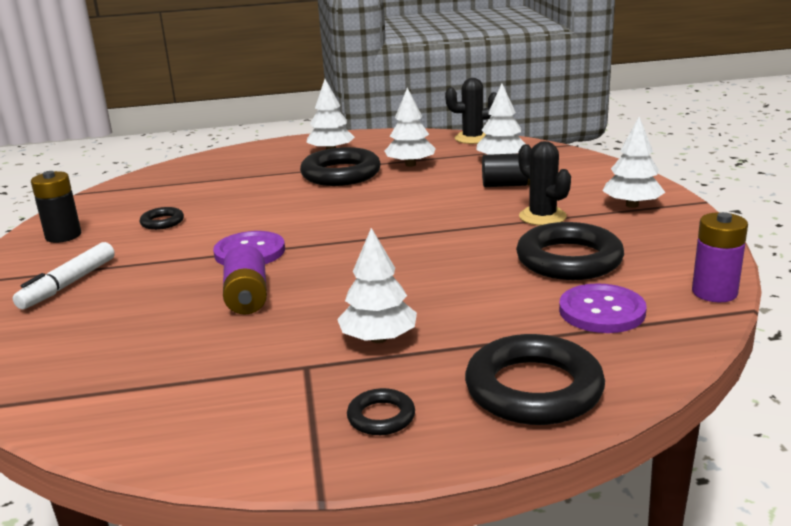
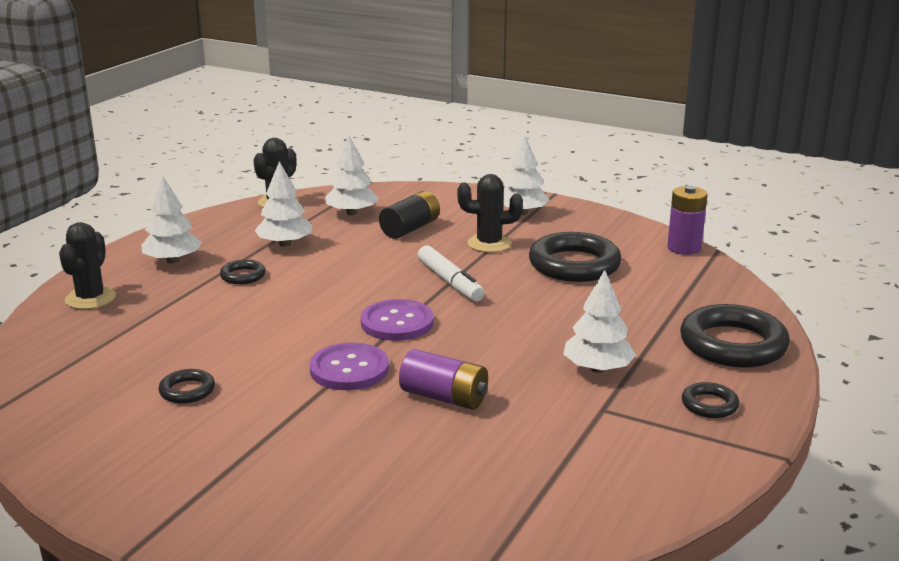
camera: 55 degrees left, 0 degrees up
white marker [13,242,115,309] -> white marker moved to [418,246,485,302]
black battery [31,171,81,243] -> none
black ring [300,147,381,186] -> black ring [220,259,266,284], size x0.48
purple button [559,283,647,333] -> purple button moved to [361,299,434,341]
none -> black cactus [59,222,116,309]

